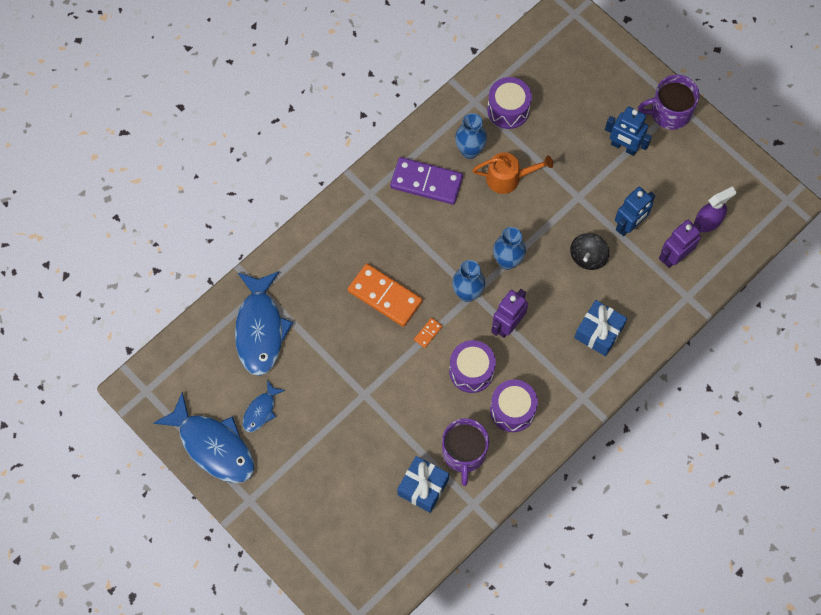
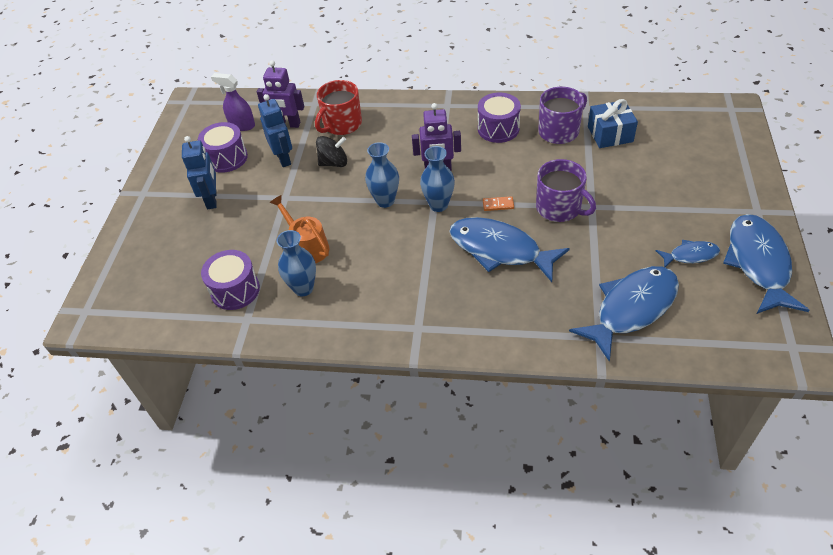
camera: 125 degrees left, 20 degrees down
orange domino [348,263,422,327] -> blue fish [449,217,570,282]
purple domino [390,157,463,205] -> none
purple drum [449,340,496,393] -> purple drum moved to [198,122,248,173]
blue gift [574,300,627,356] -> none
blue robot [615,187,655,236] -> blue robot turned 60 degrees clockwise [258,94,292,167]
purple mug [638,75,700,130] -> purple mug moved to [536,159,596,222]
none -> red mug [315,80,362,135]

